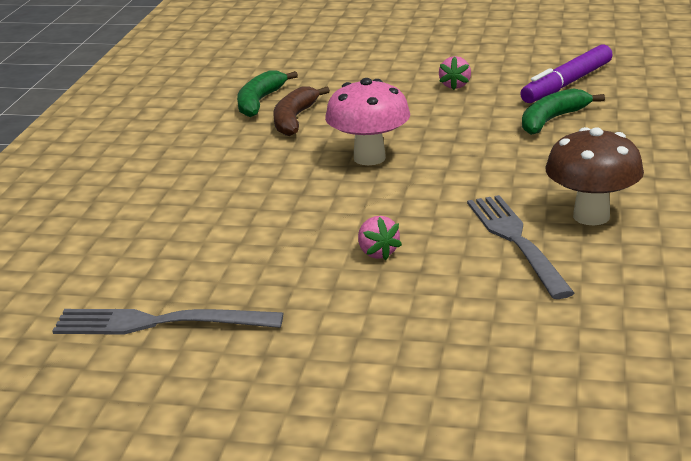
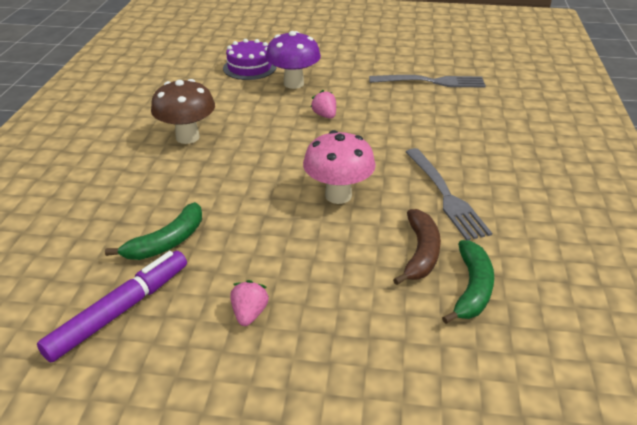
camera: 175 degrees right, 10 degrees up
grey fork [467,195,574,299] -> grey fork moved to [406,148,492,240]
none -> purple cake [223,39,277,80]
none -> purple mushroom [266,31,321,89]

